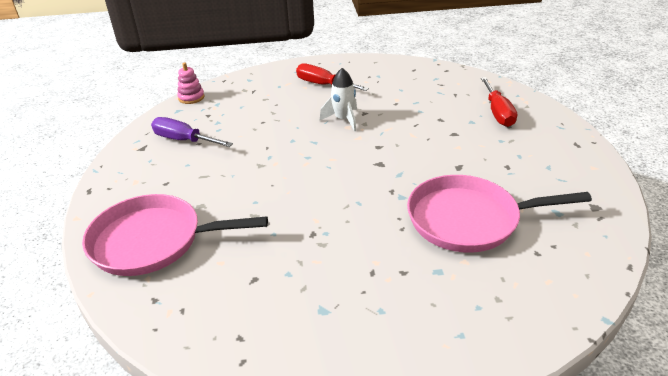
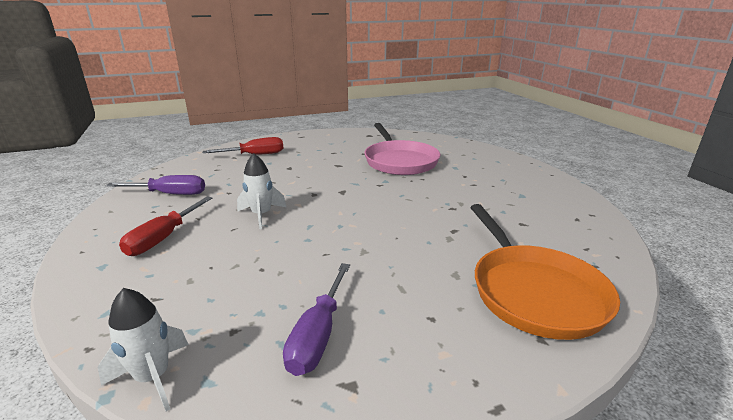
camera: 105 degrees left, 10 degrees down
pink pan [82,194,268,276] -> orange pan [470,204,620,340]
pink stacking toy [177,63,204,104] -> white rocket [98,288,189,411]
none -> purple screwdriver [106,175,205,195]

